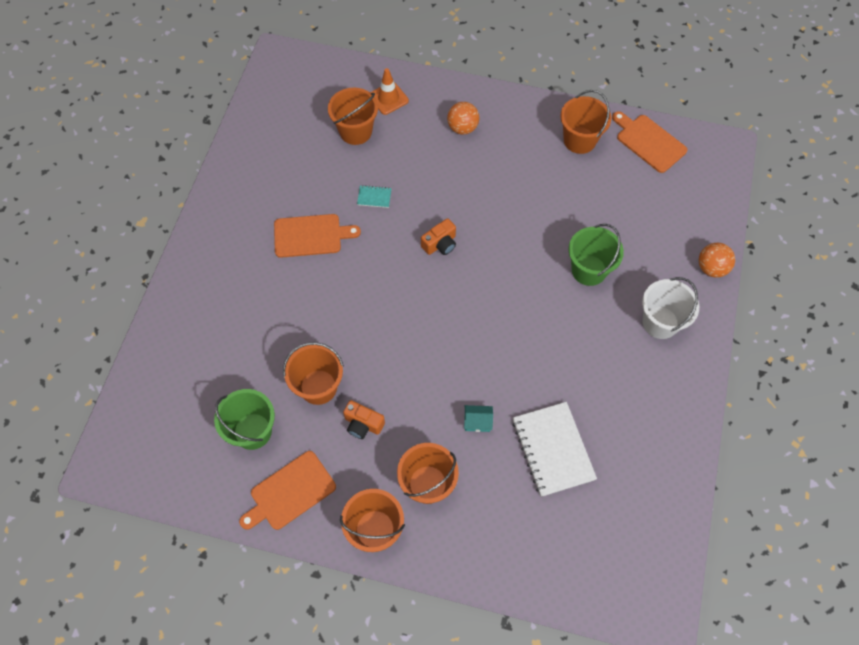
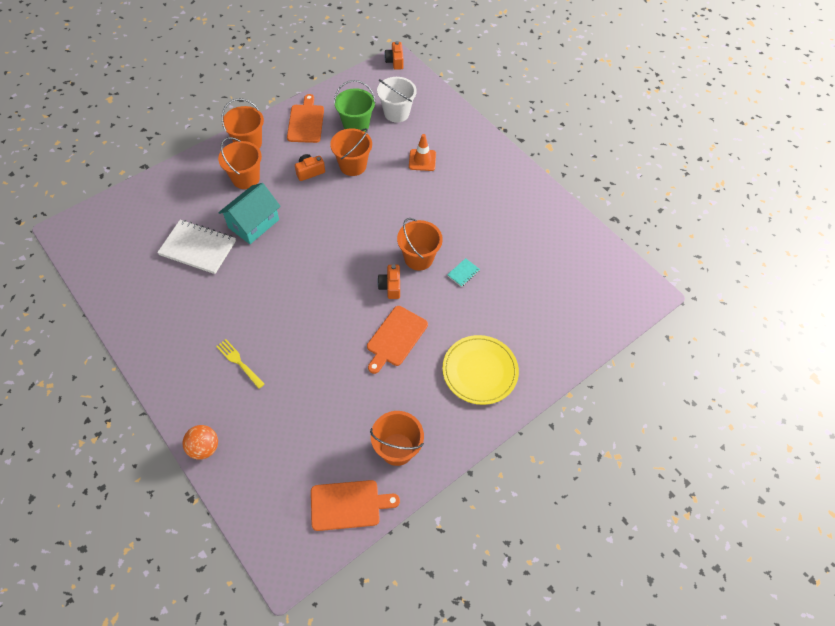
camera: 125 degrees right, 5 degrees down
orange cutting board [274,214,361,258] -> orange cutting board moved to [367,306,428,374]
orange bucket [328,88,378,145] -> orange bucket moved to [397,218,443,271]
orange traffic cone [370,68,409,115] -> orange traffic cone moved to [409,134,436,171]
orange ball [447,102,479,135] -> yellow plate [442,335,519,405]
turquoise house [464,405,493,432] -> turquoise house [218,183,281,244], size x2.17
green bucket [568,224,624,286] -> none
white bucket [642,277,699,339] -> white bucket moved to [377,77,417,122]
none -> yellow fork [216,339,264,389]
none -> orange camera [384,41,404,70]

